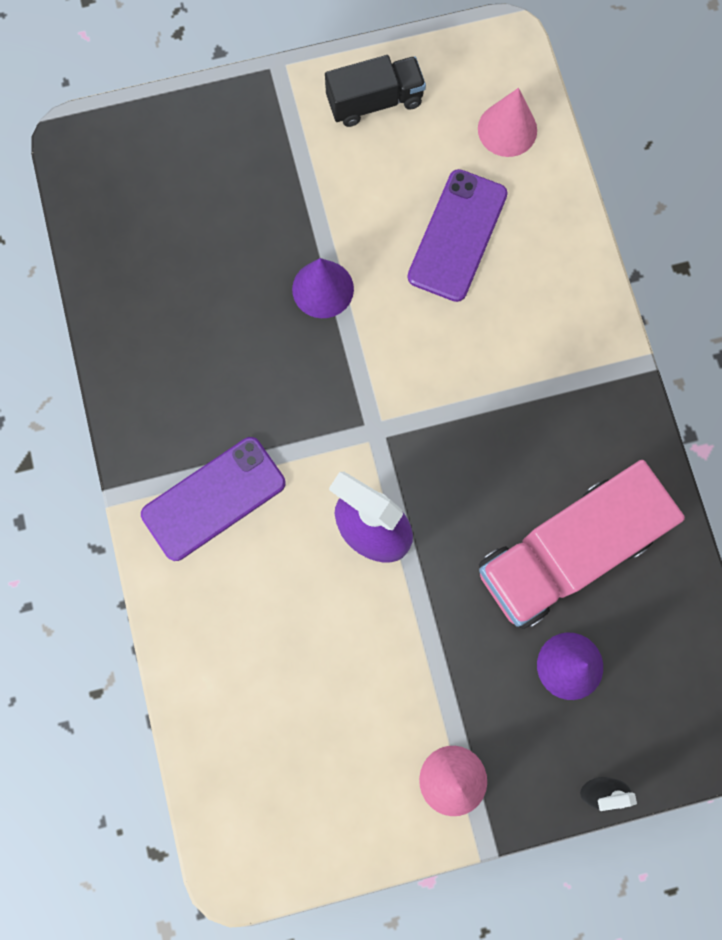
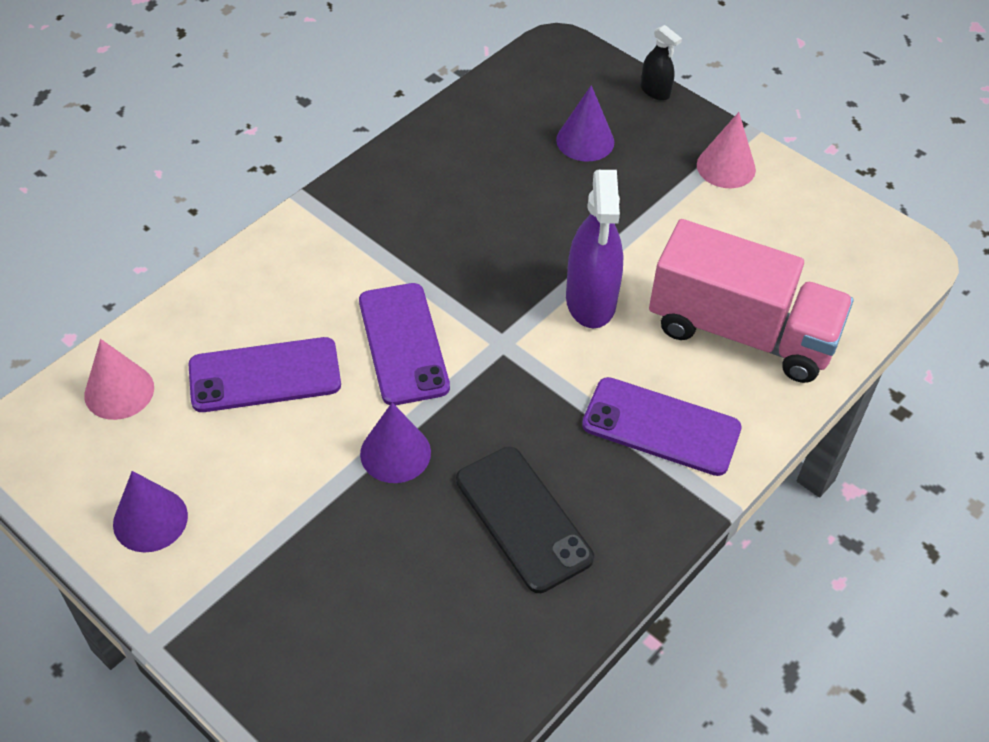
camera: 125 degrees left, 25 degrees down
black truck [325,55,426,127] -> purple cone [113,471,188,553]
pink truck [479,460,685,629] -> pink truck moved to [649,219,854,383]
none -> purple phone [359,283,450,405]
none -> black phone [456,447,594,593]

